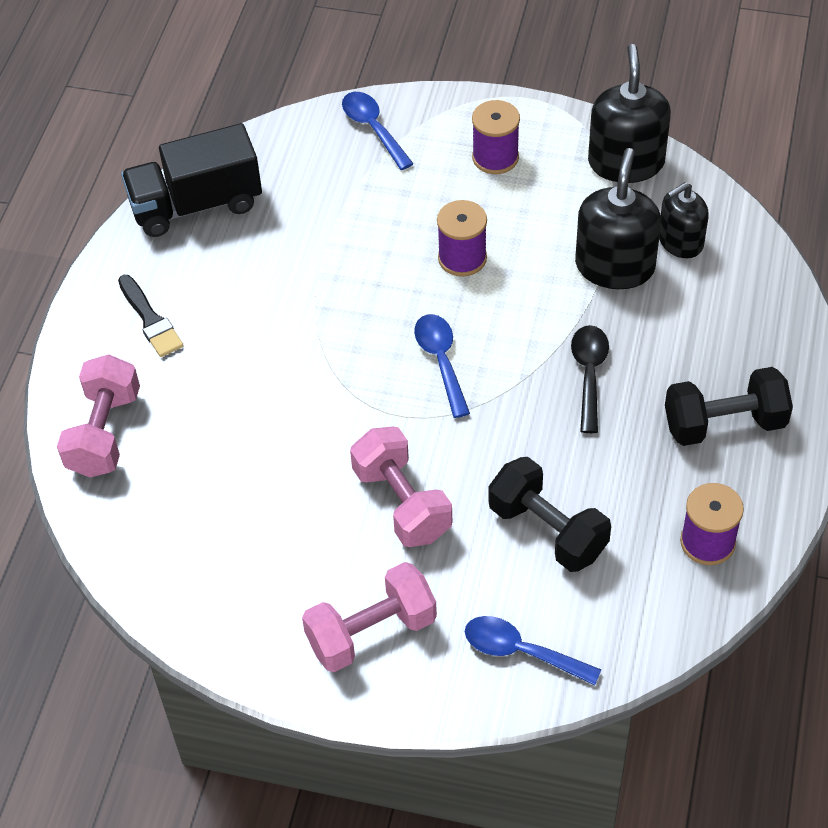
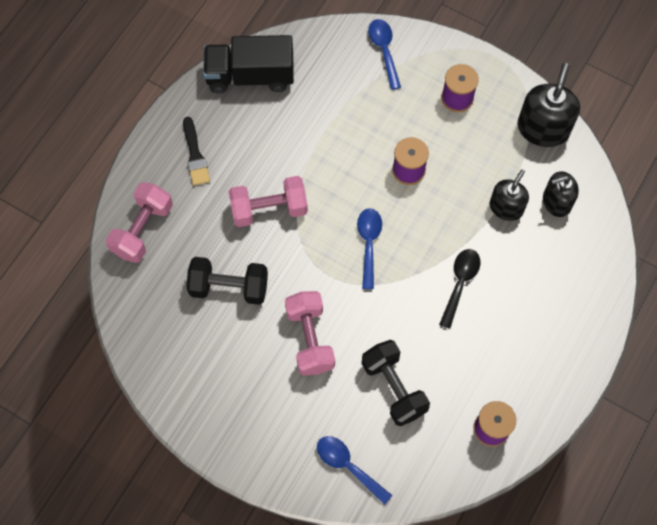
camera: 15 degrees right, 15 degrees up
pink dumbbell [302,562,437,672] -> pink dumbbell moved to [229,176,308,227]
black soap dispenser [575,148,661,289] -> black soap dispenser [490,170,529,221], size x0.65
black dumbbell [665,367,793,446] -> black dumbbell moved to [186,257,268,305]

